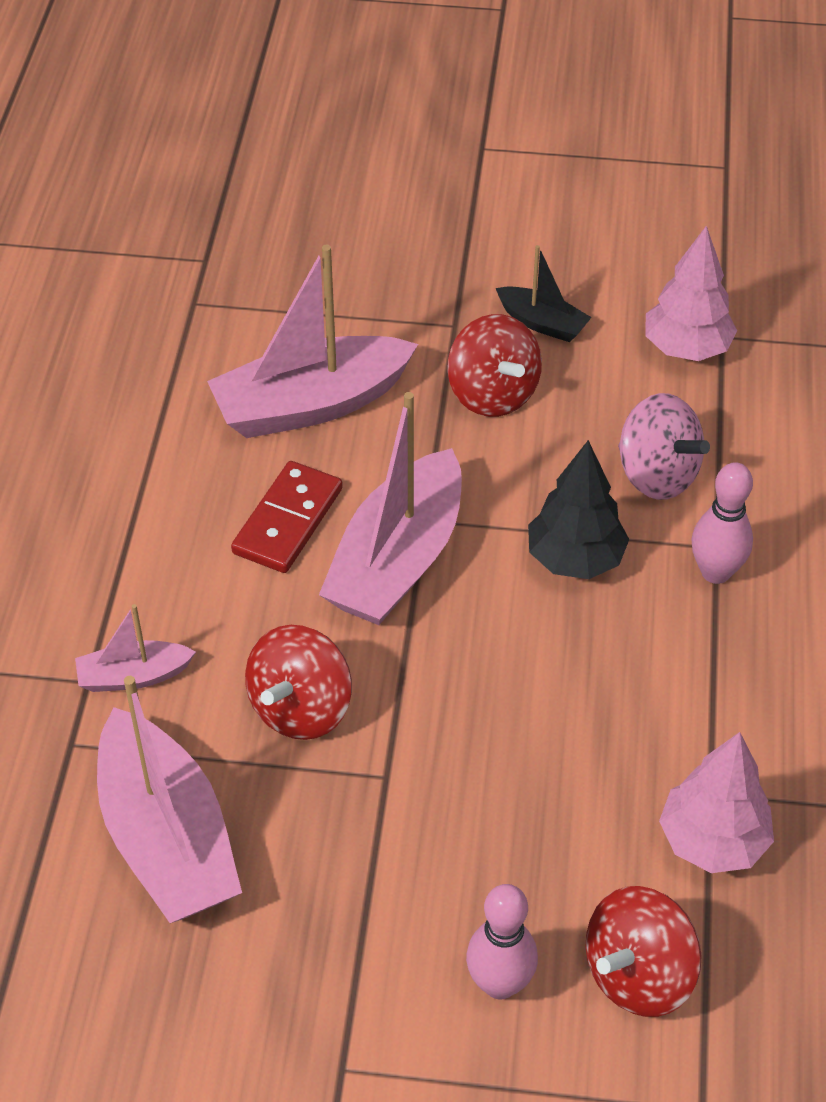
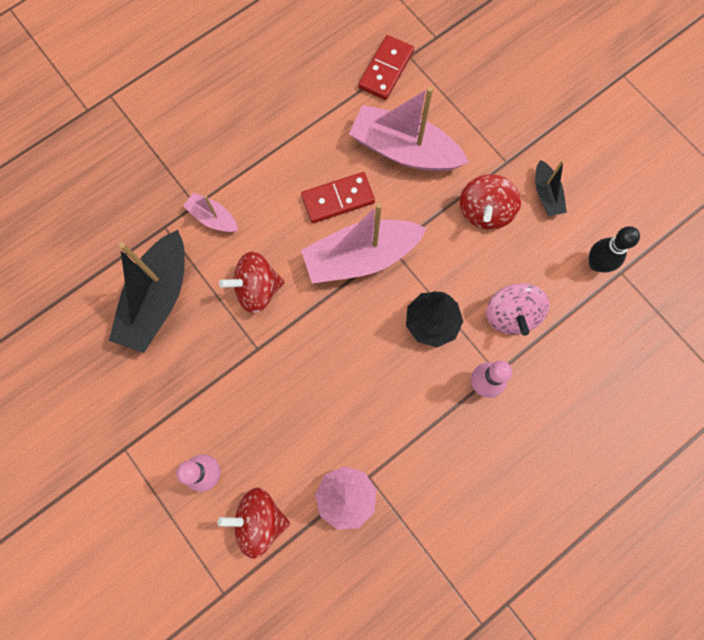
camera: 45 degrees right, 25 degrees up
pink boat [97,676,242,923] -> black boat [109,230,185,353]
pink tree [645,226,737,361] -> black bowling pin [589,226,640,273]
none -> red domino [358,35,414,100]

